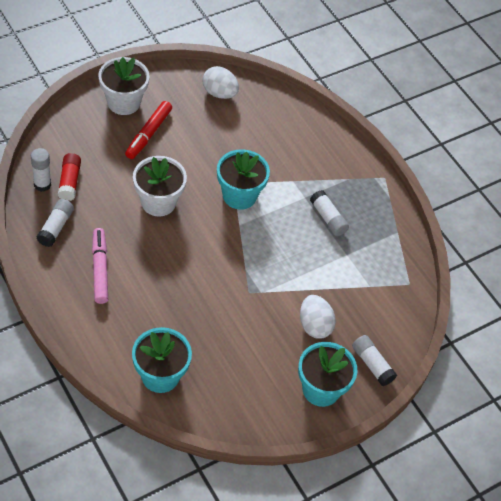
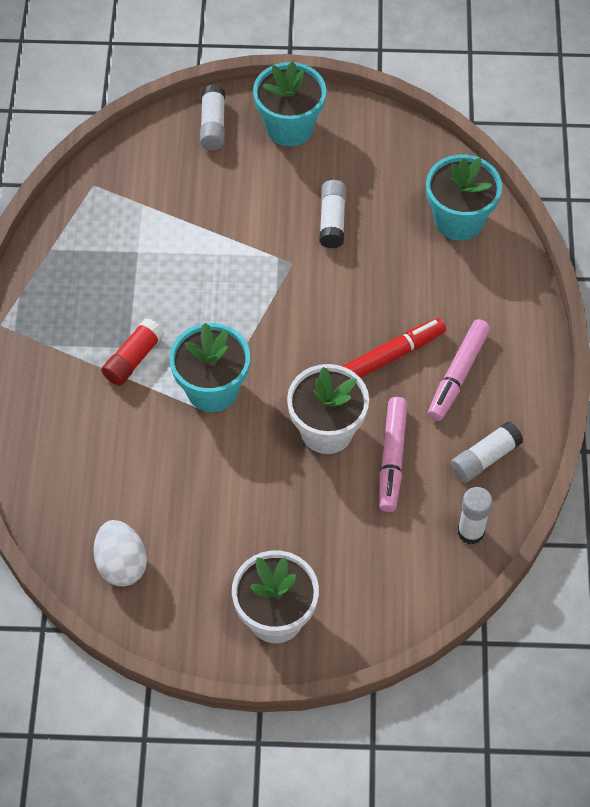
camera: 140 degrees left, 5 degrees up
red glue stick [58,153,81,201] -> red glue stick moved to [101,318,164,386]
red marker [125,101,172,159] -> red marker moved to [342,318,446,378]
white egg [300,295,336,339] -> none
white glue stick [310,190,349,236] -> white glue stick moved to [319,180,346,249]
none -> pink marker [379,397,408,512]

